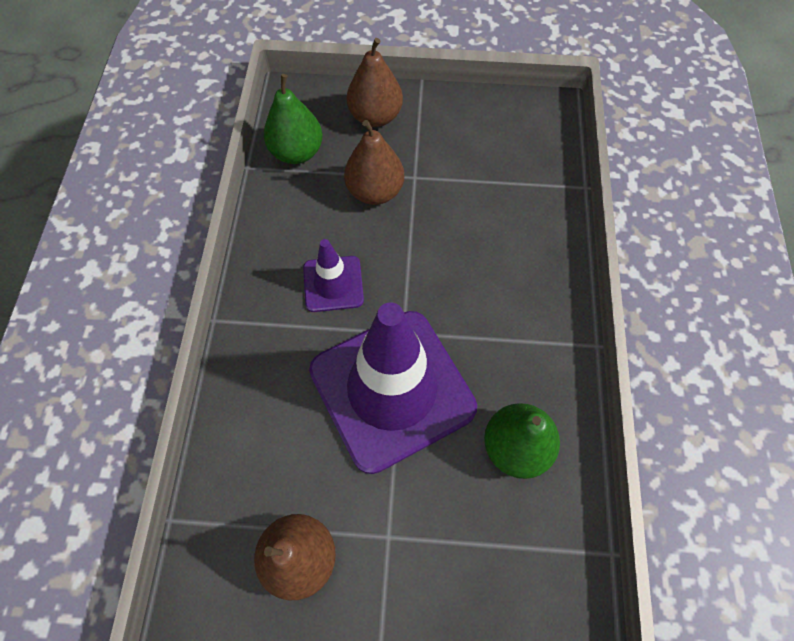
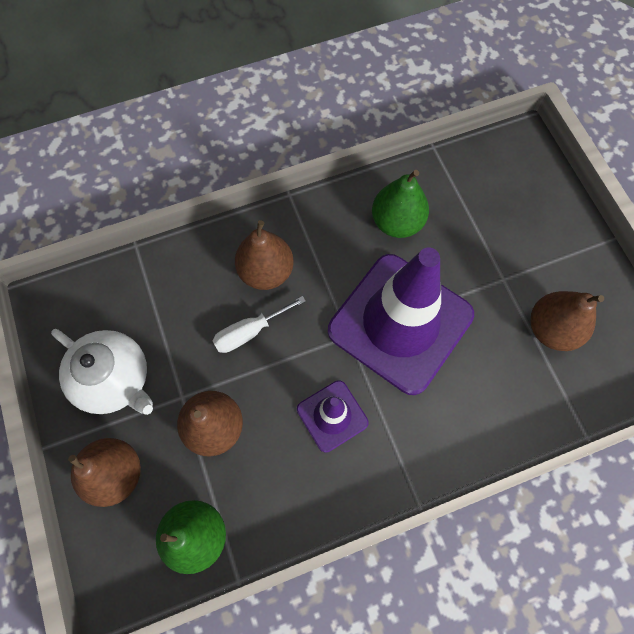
camera: 115 degrees left, 5 degrees up
none -> white teapot [51,329,153,415]
none -> white screwdriver [212,296,306,353]
none -> brown pear [235,220,294,290]

